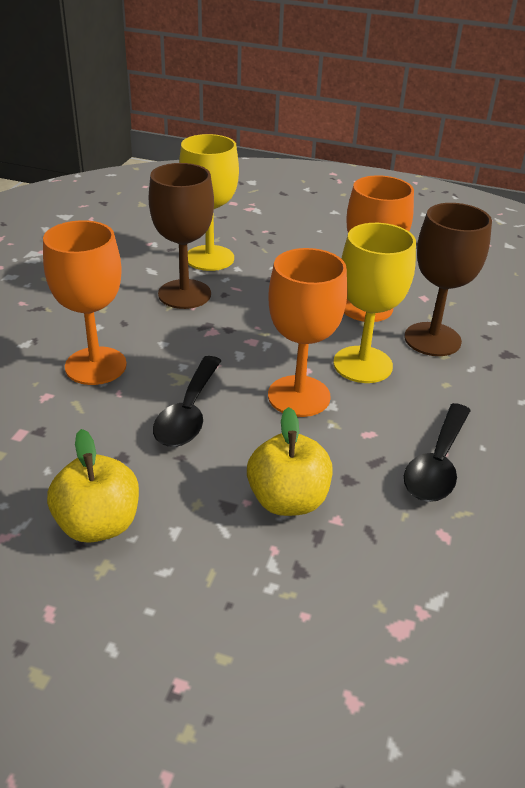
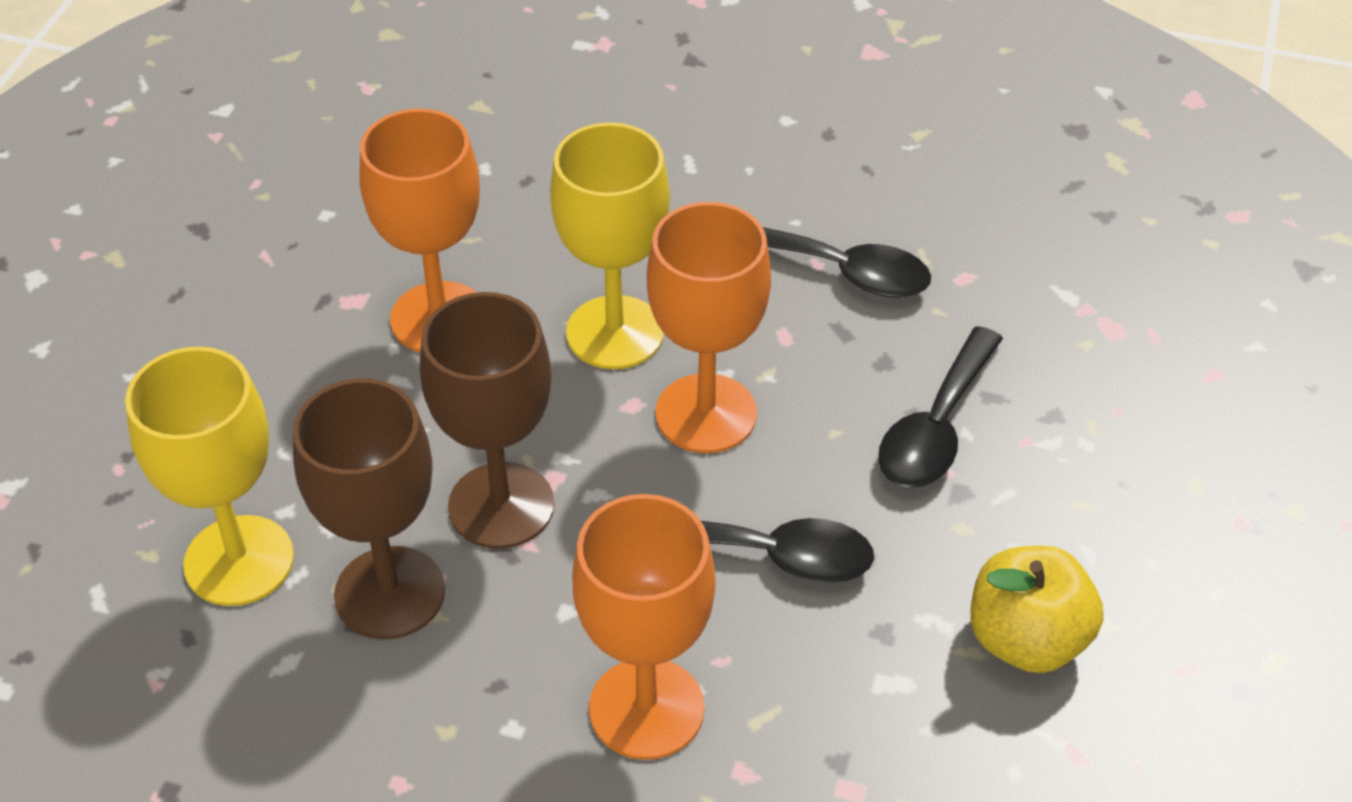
camera: 90 degrees left, 10 degrees up
yellow apple [247,407,332,516] -> black spoon [878,326,1003,488]
brown goblet [404,203,492,356] -> brown goblet moved to [420,292,554,549]

